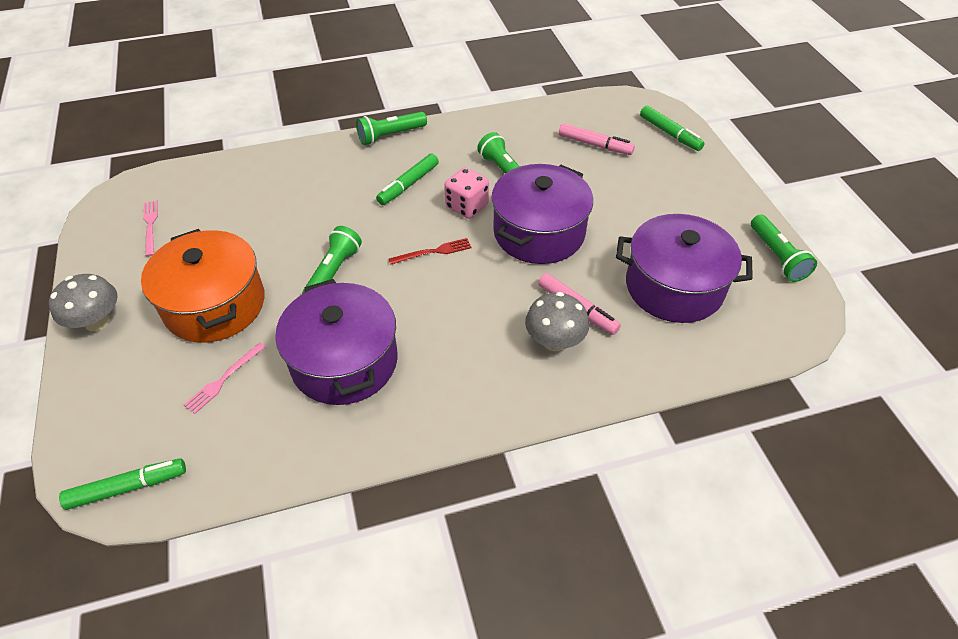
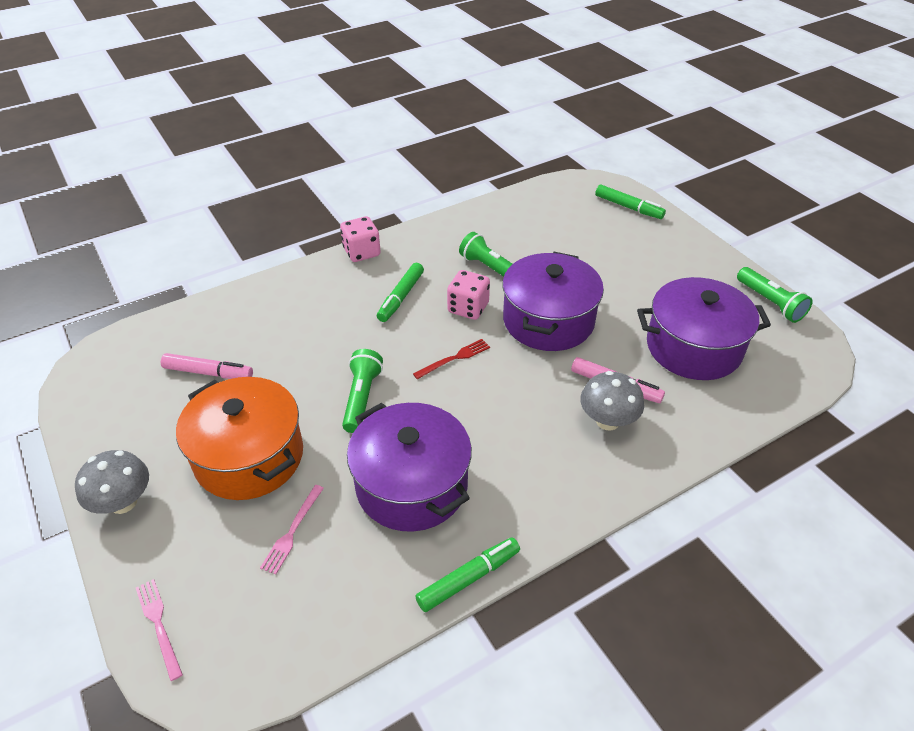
camera: 15 degrees left, 5 degrees down
green marker [59,458,186,510] -> green marker moved to [415,537,520,612]
pink fork [143,200,158,256] -> pink fork moved to [136,579,183,681]
green flashlight [356,112,427,145] -> pink dice [340,216,381,262]
pink marker [559,123,635,155] -> pink marker moved to [161,353,253,379]

